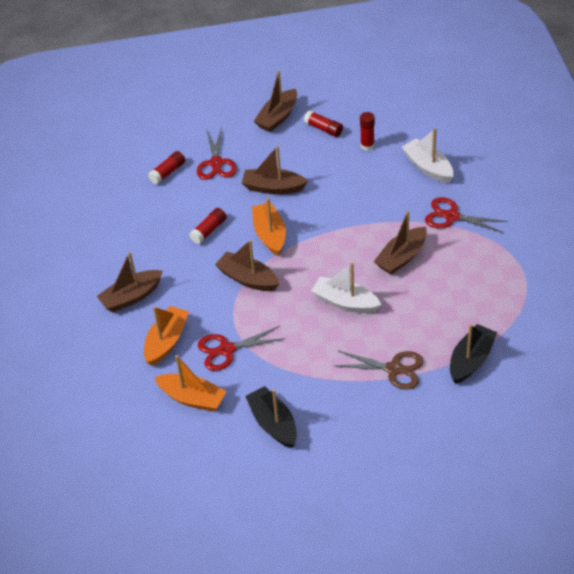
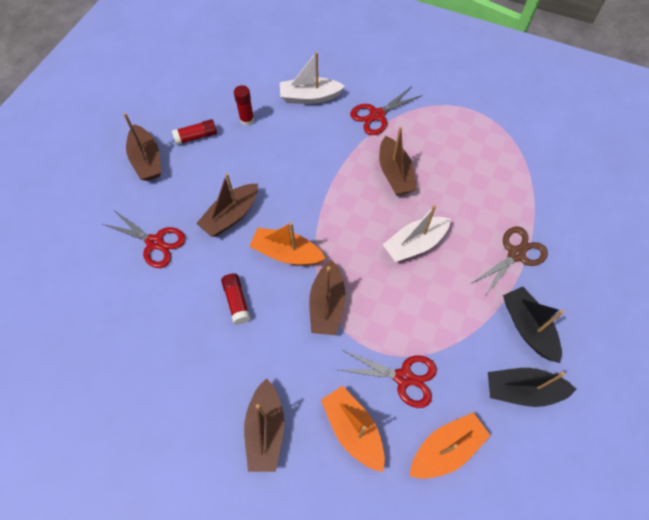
camera: 60 degrees left, 15 degrees up
red glue stick [148,151,185,184] -> none
red scissors [198,326,285,371] -> red scissors turned 90 degrees counterclockwise [340,350,437,408]
brown boat [215,240,279,291] -> brown boat turned 60 degrees counterclockwise [309,260,346,335]
black boat [450,324,497,384] -> black boat moved to [503,287,564,363]

